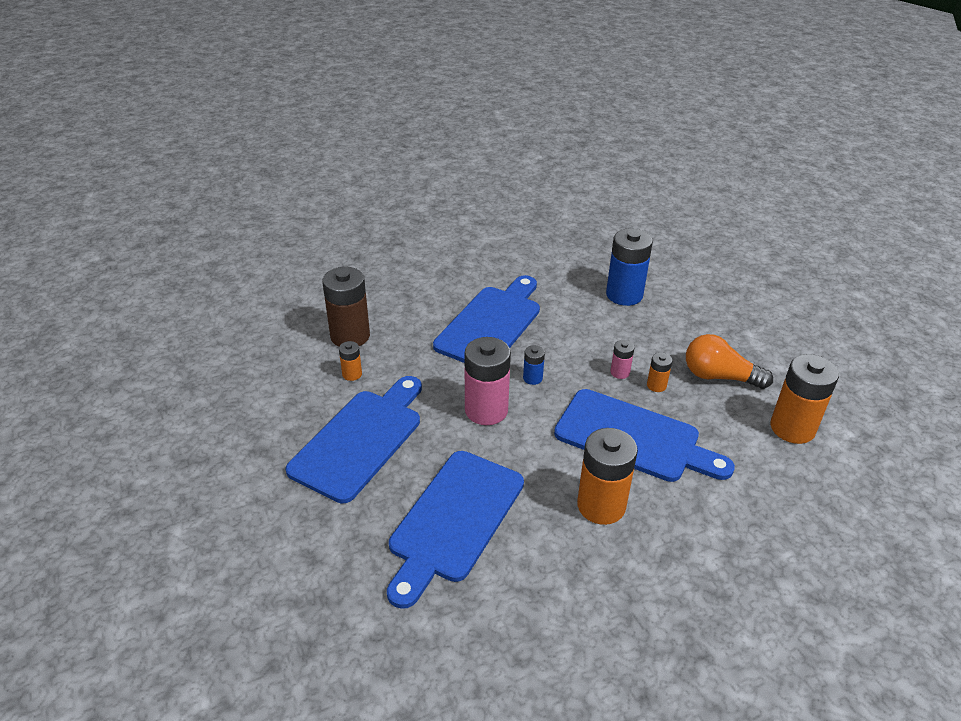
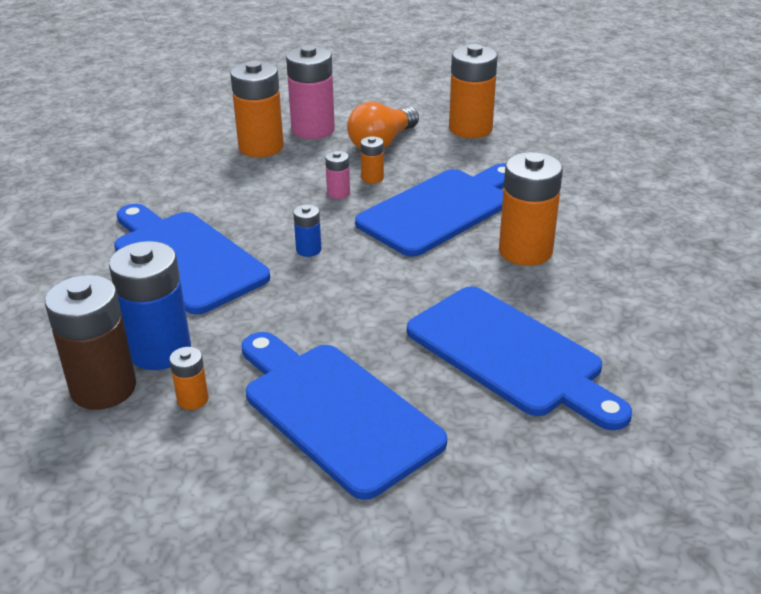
camera: 70 degrees left, 5 degrees down
pink battery [465,337,511,425] -> pink battery moved to [286,45,335,139]
blue battery [606,228,653,306] -> blue battery moved to [109,241,191,370]
none -> orange battery [230,61,284,157]

